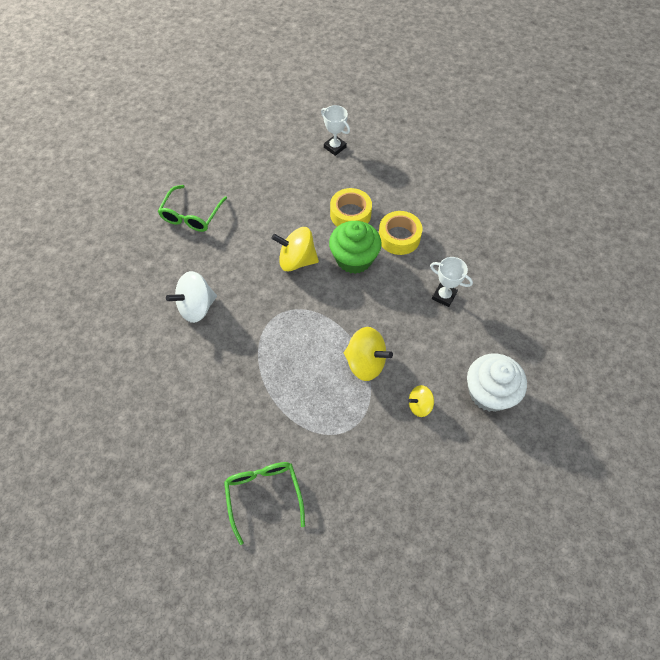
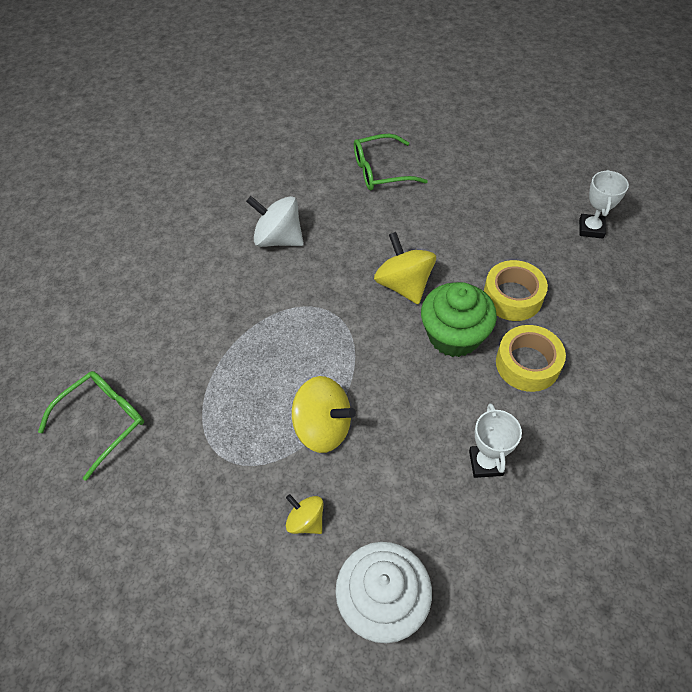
camera: 60 degrees right, 5 degrees down
yellow spinning top [344,327,393,381] -> yellow spinning top turned 60 degrees counterclockwise [292,376,356,453]

